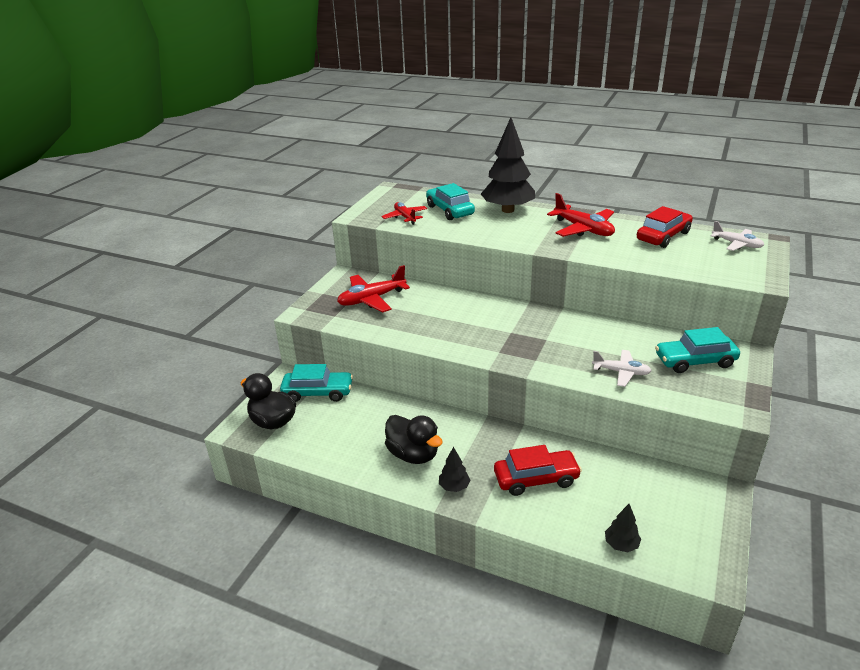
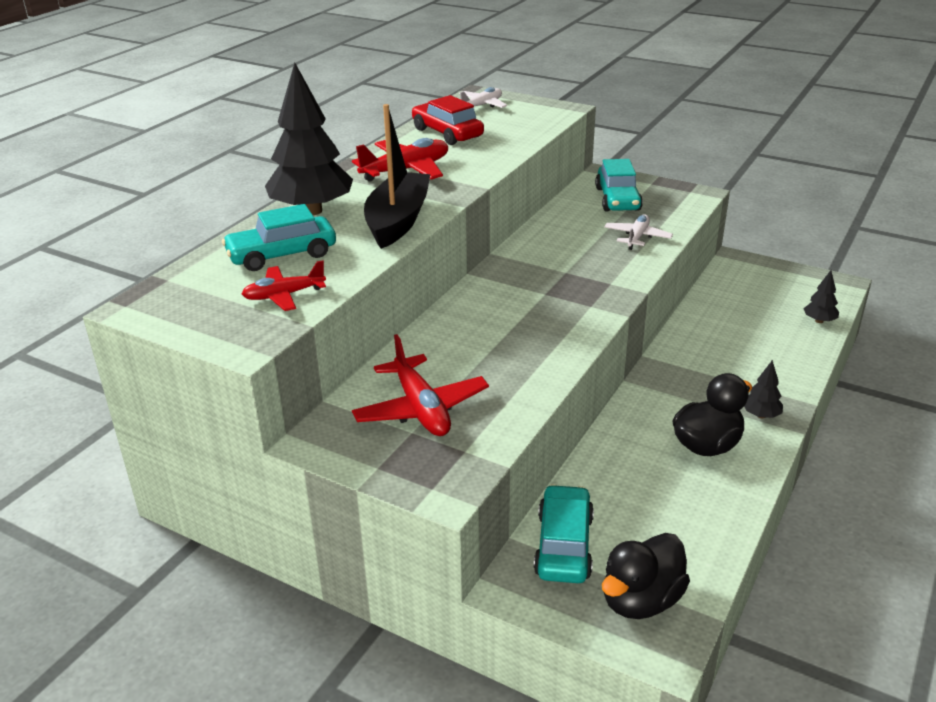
camera: 85 degrees left, 0 degrees up
red car [494,445,582,496] -> none
none -> black boat [364,104,430,249]

